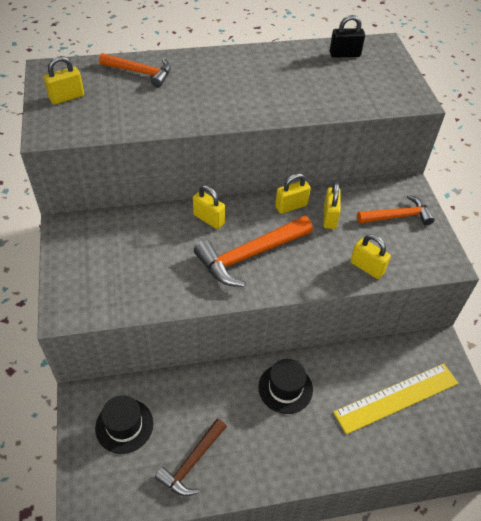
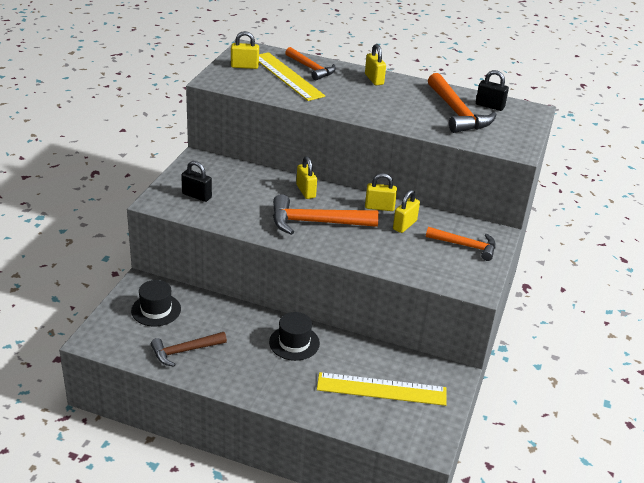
camera: 30 degrees right, 15 degrees down
yellow padlock [350,234,391,279] -> yellow padlock moved to [365,44,386,85]
none -> black padlock [181,161,212,202]
none -> yellow ruler [259,52,325,101]
none -> orange hammer [428,73,497,133]

